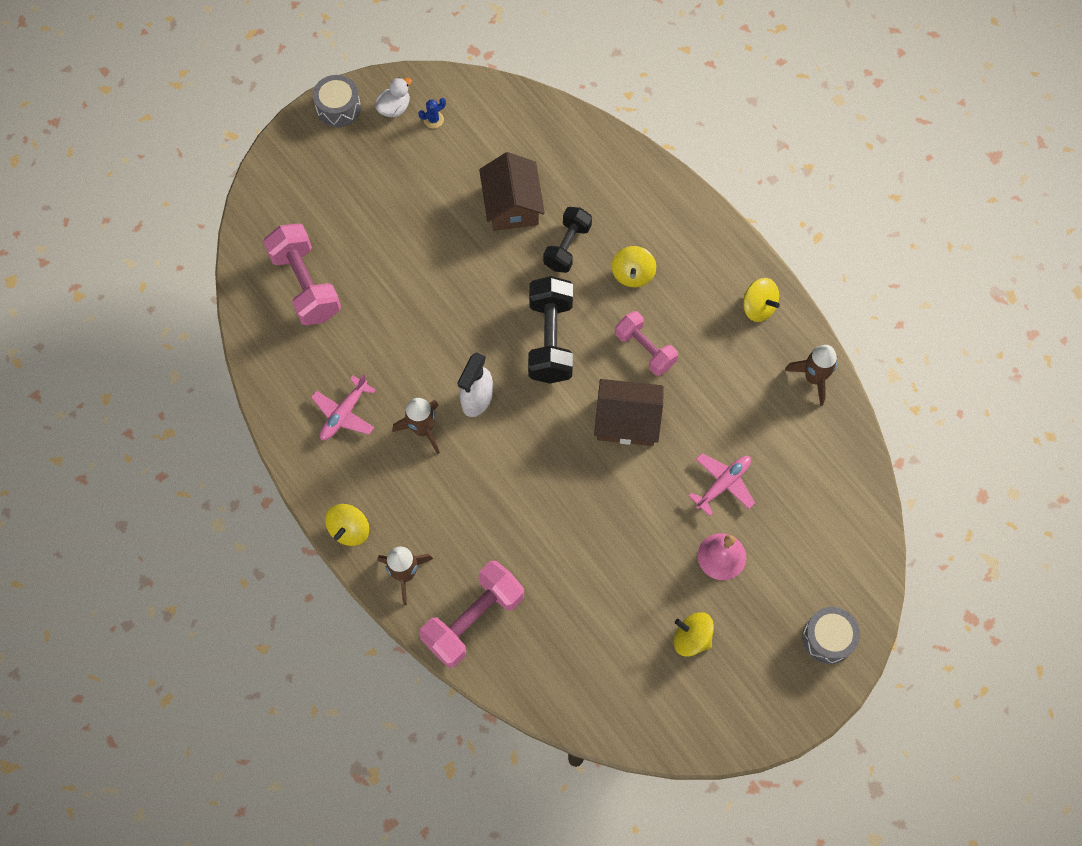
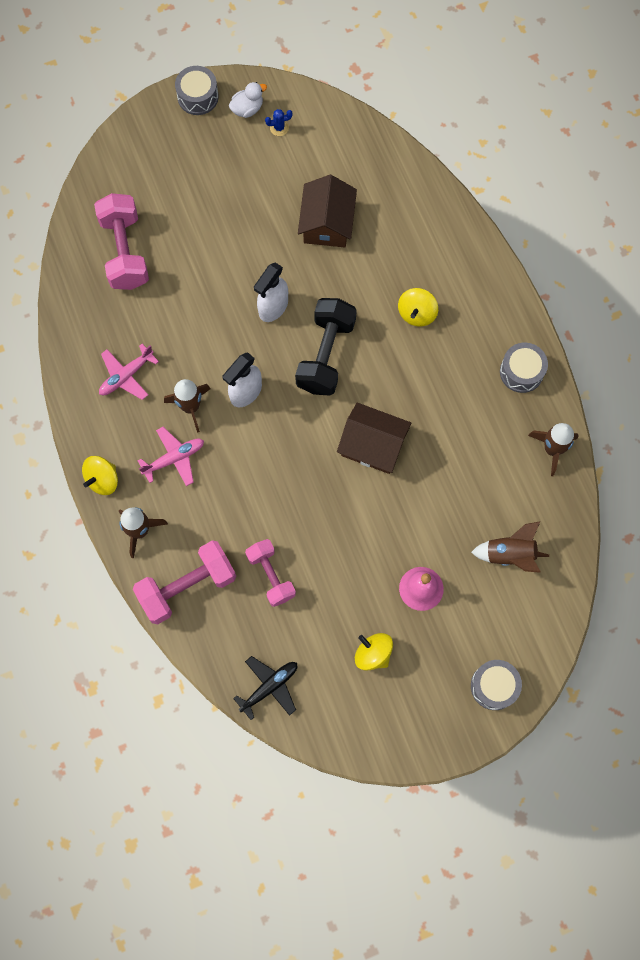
camera: 15 degrees right, 5 degrees up
black dumbbell [543,207,592,273] -> none
pink dumbbell [615,311,678,376] -> pink dumbbell moved to [245,539,296,607]
pink plane [688,453,755,516] -> pink plane moved to [138,427,204,486]
yellow spinning top [743,278,780,322] -> grey drum [500,343,548,393]
none -> black plane [233,656,297,720]
none -> white spray bottle [254,263,288,322]
none -> brown rocket [471,521,549,573]

